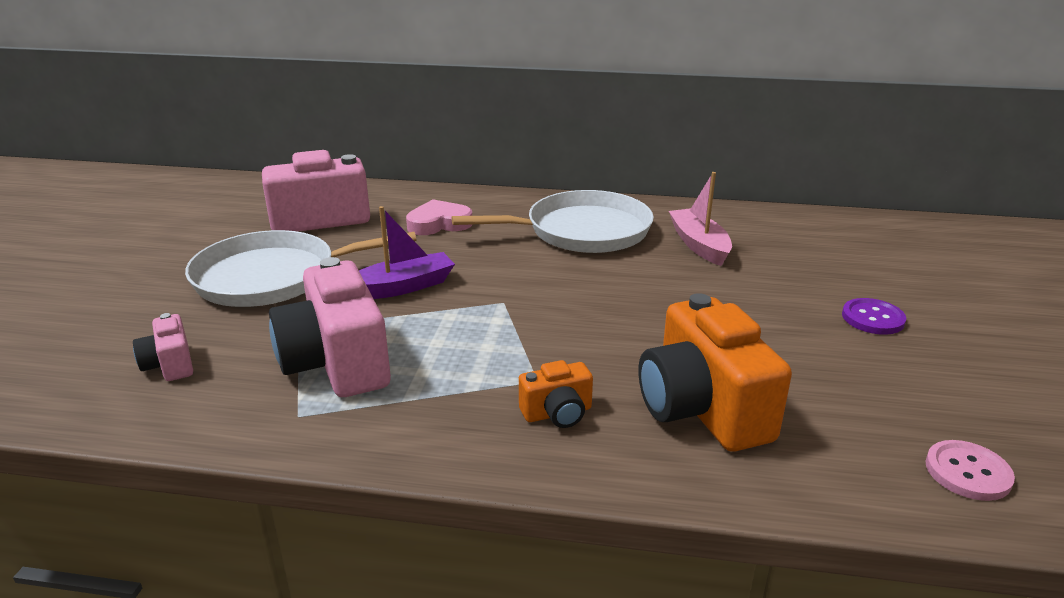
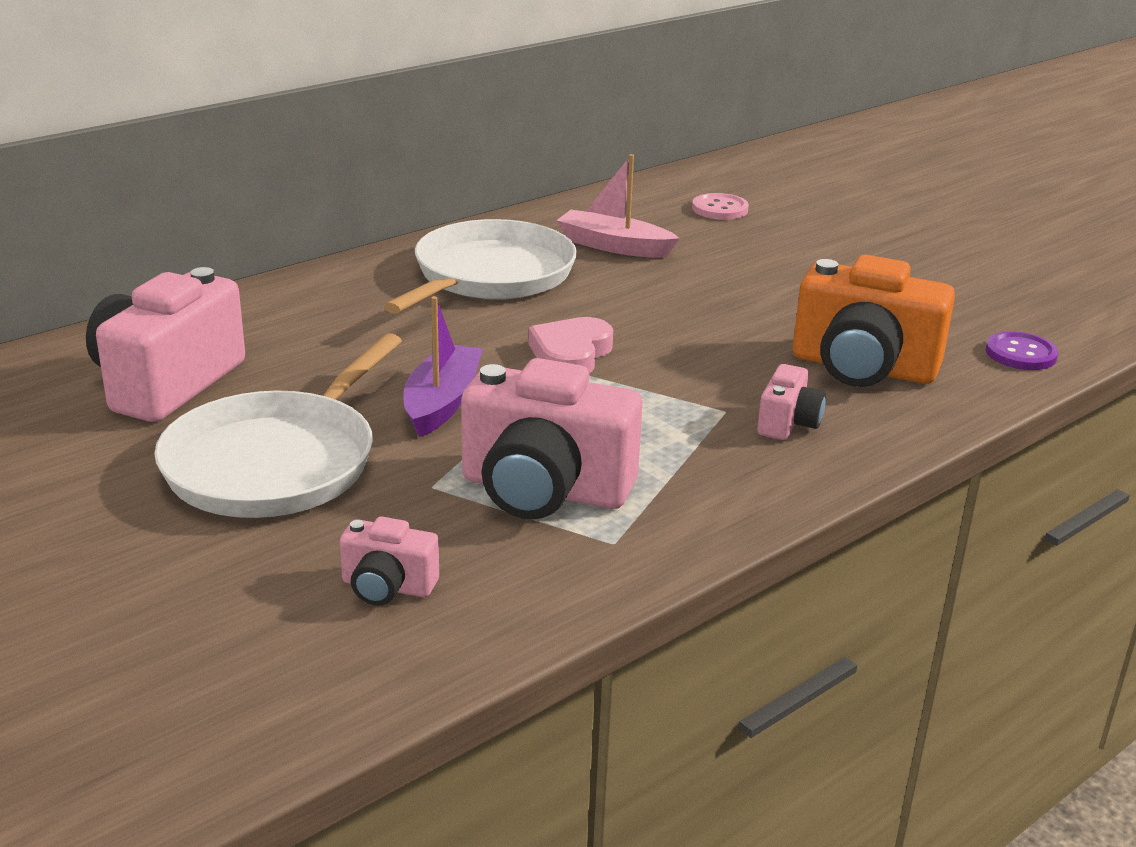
camera: 50 degrees left, 0 degrees up
pink heart [406,199,473,235] -> pink heart moved to [529,317,613,373]
orange camera [519,360,593,428] -> pink camera [757,364,826,440]
purple button [842,298,907,335] -> purple button moved to [986,331,1058,370]
pink button [926,440,1015,501] -> pink button moved to [692,193,749,220]

